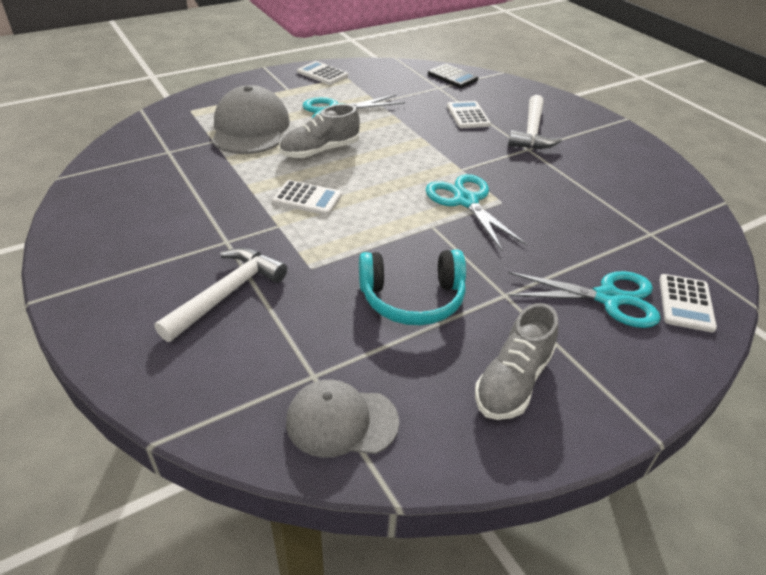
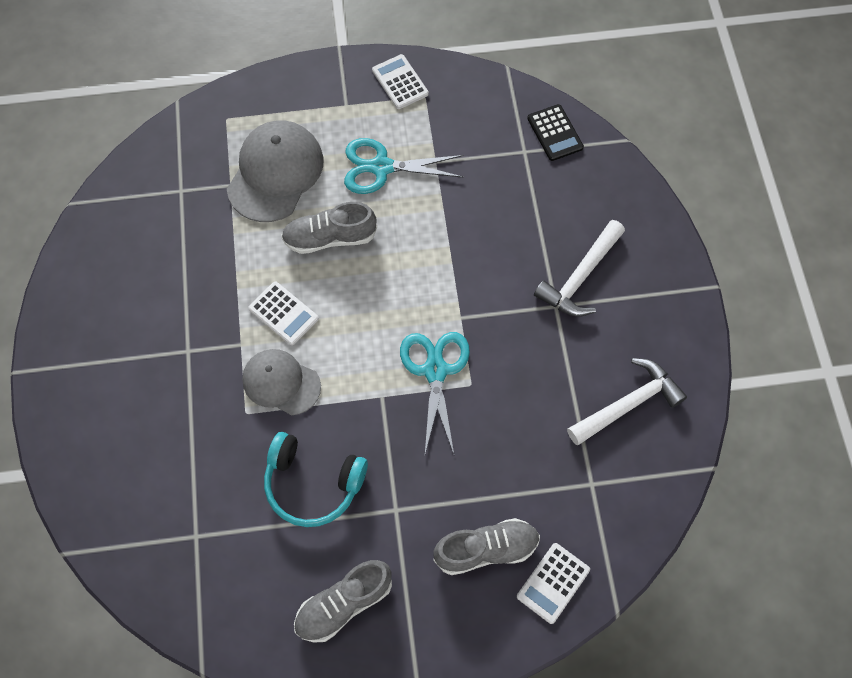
camera: 25 degrees right, 25 degrees up
white hammer [155,248,287,342] -> white hammer moved to [567,358,687,445]
grey cap [286,380,399,458] -> grey cap moved to [242,349,321,415]
white calculator [447,101,491,128] -> none
turquoise scissors [508,271,661,328] -> grey shoe [433,518,540,575]

